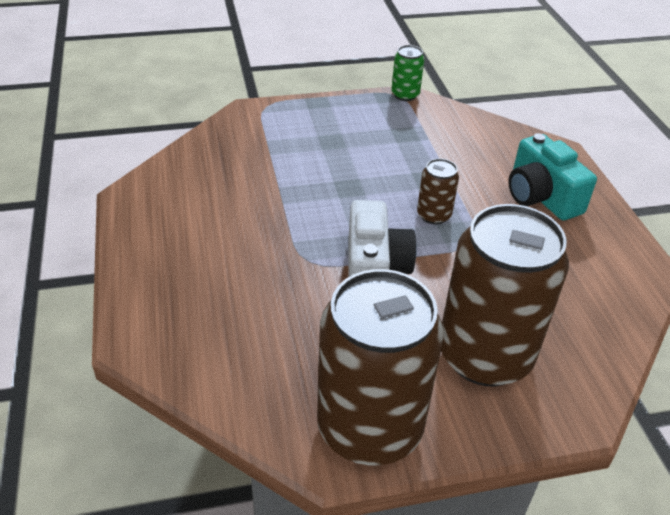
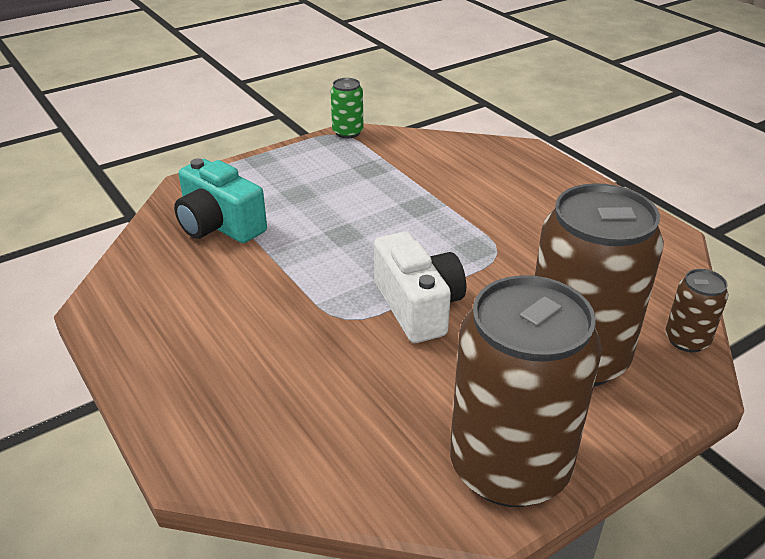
camera: 20 degrees left, 5 degrees down
brown can [417,159,459,225] -> brown can moved to [665,269,728,352]
turquoise camera [508,133,597,220] -> turquoise camera moved to [174,158,267,243]

